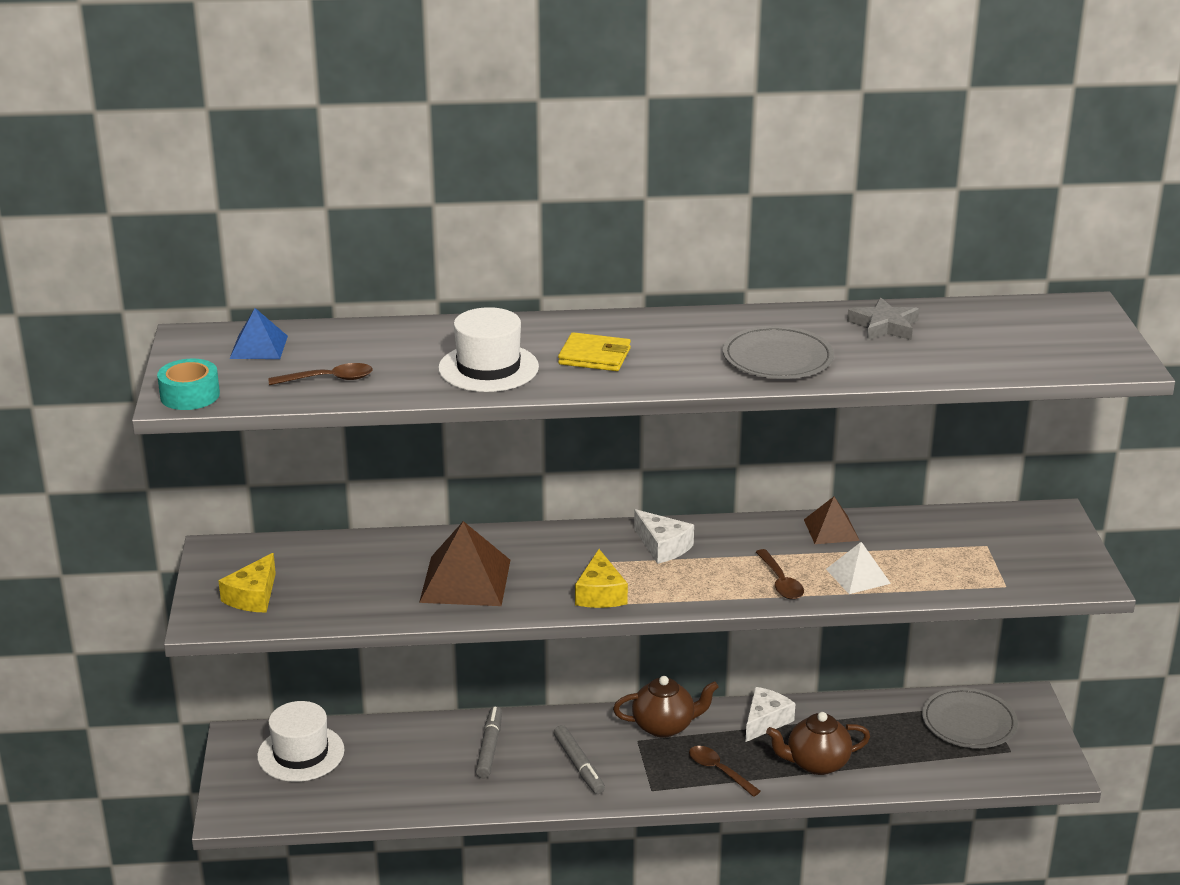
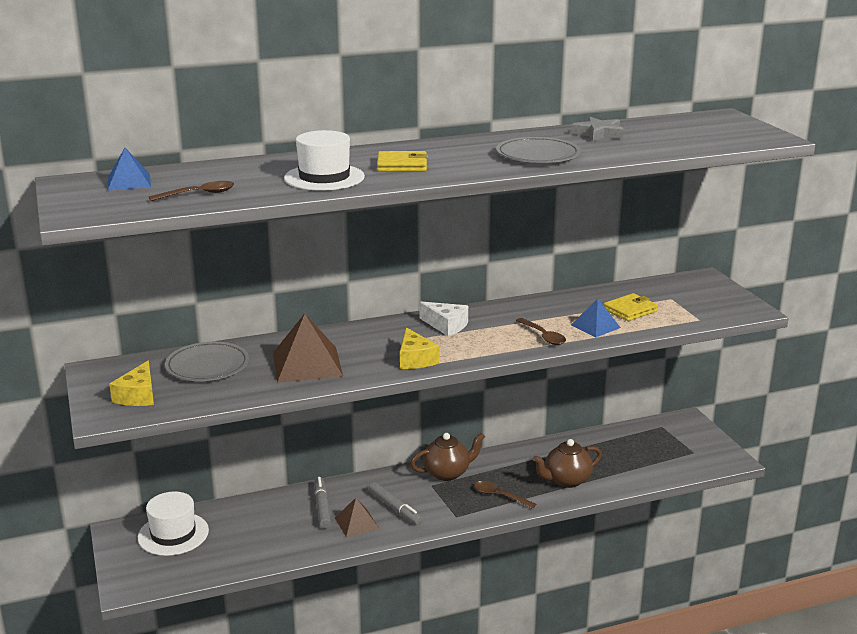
camera: 15 degrees left, 5 degrees down
turquoise tape [157,358,220,410] -> none
white cheese [746,687,796,742] -> none
brown pyramid [804,497,860,544] -> brown pyramid moved to [335,498,379,537]
white pyramid [826,542,891,594] -> blue pyramid [571,298,621,337]
grey plate [922,688,1018,748] -> grey plate moved to [165,342,249,381]
none -> yellow wallet [604,293,658,321]

